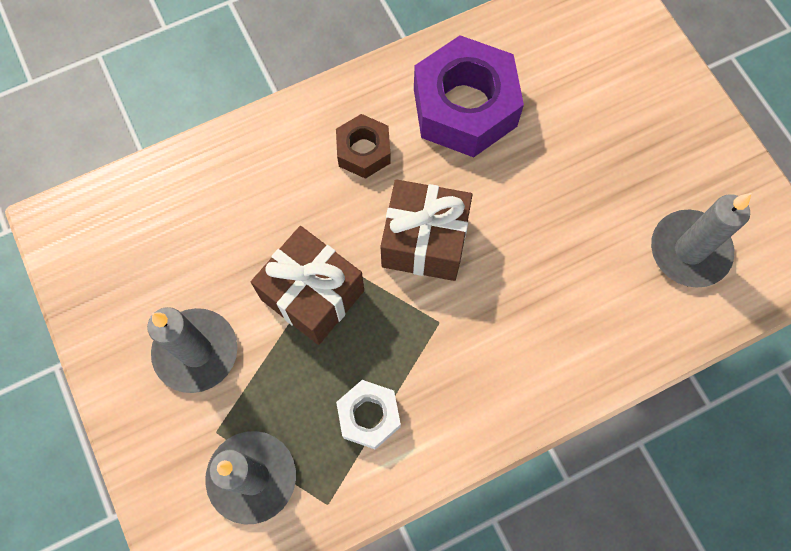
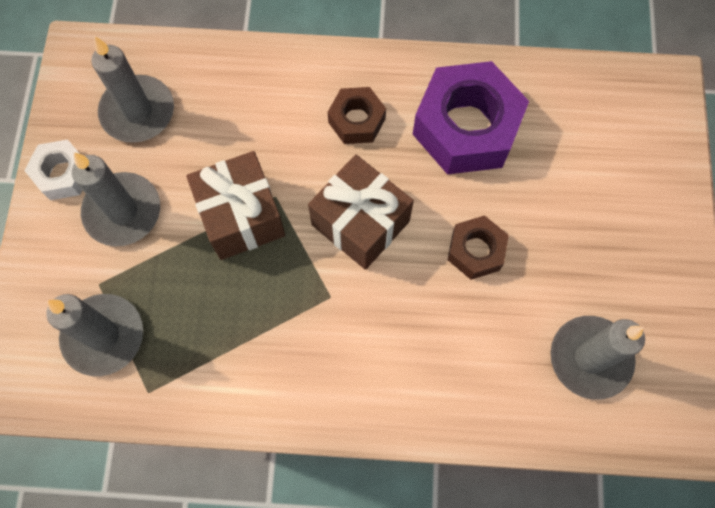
camera: 30 degrees right, 0 degrees up
white nut [336,380,401,450] -> white nut moved to [24,140,82,200]
none -> grey candle [91,36,174,143]
none -> brown nut [448,215,509,280]

